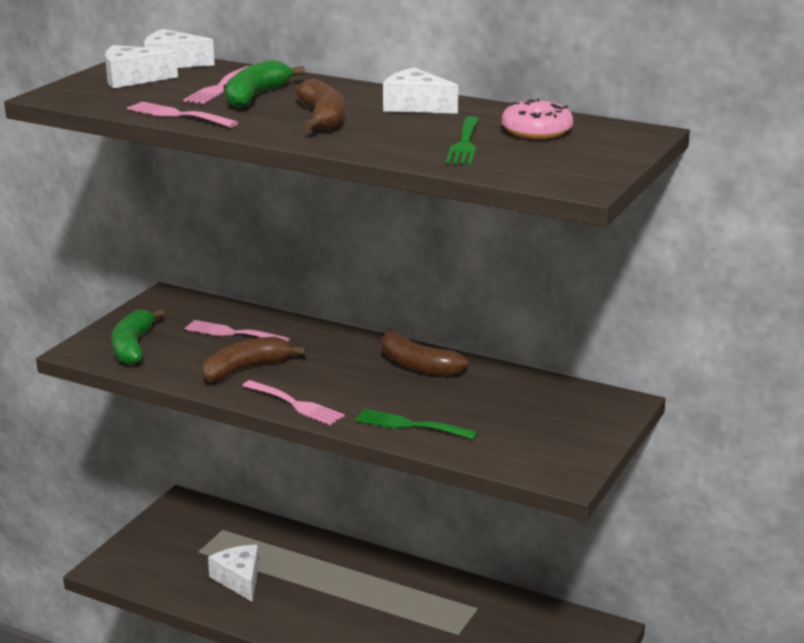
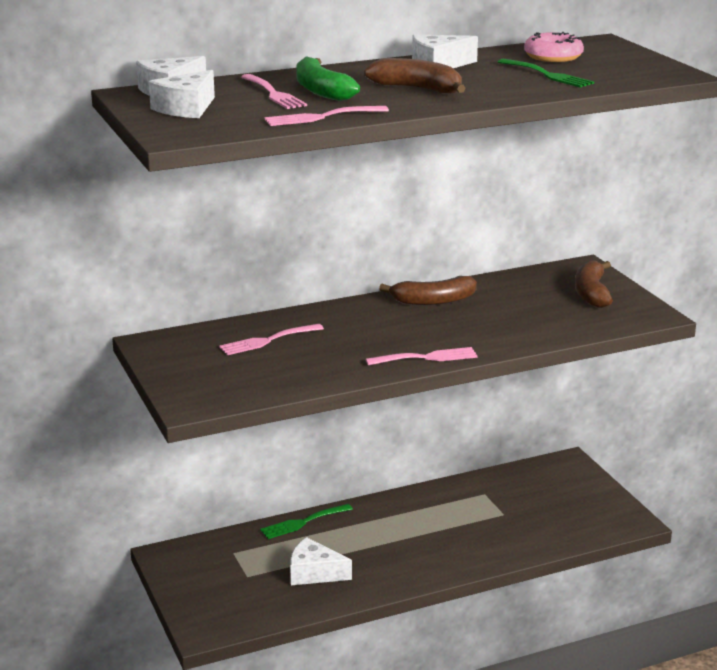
camera: 50 degrees left, 0 degrees up
green banana [111,309,165,365] -> none
brown banana [202,337,306,382] -> brown banana moved to [575,260,613,308]
green fork [355,409,478,440] -> green fork moved to [260,504,353,539]

